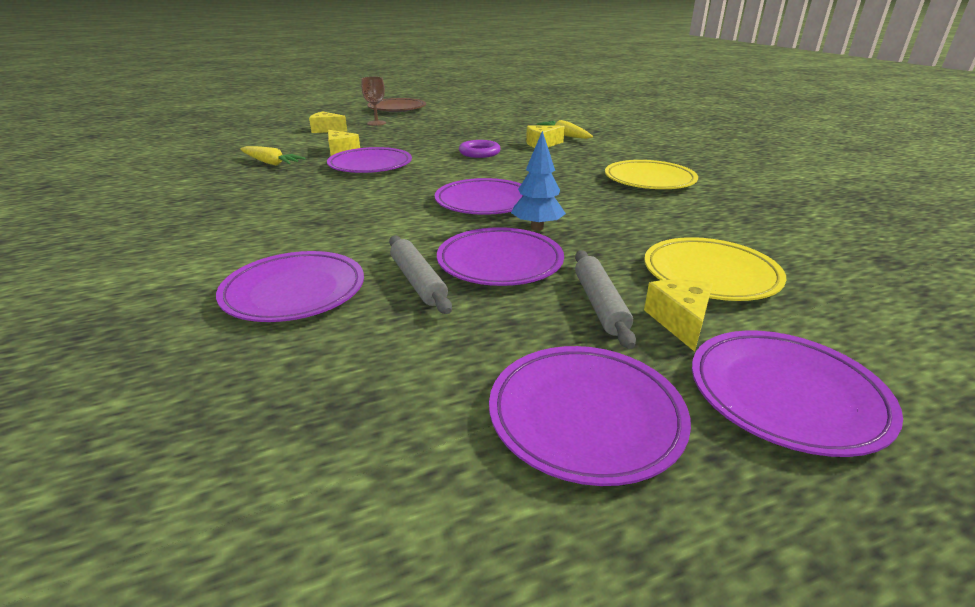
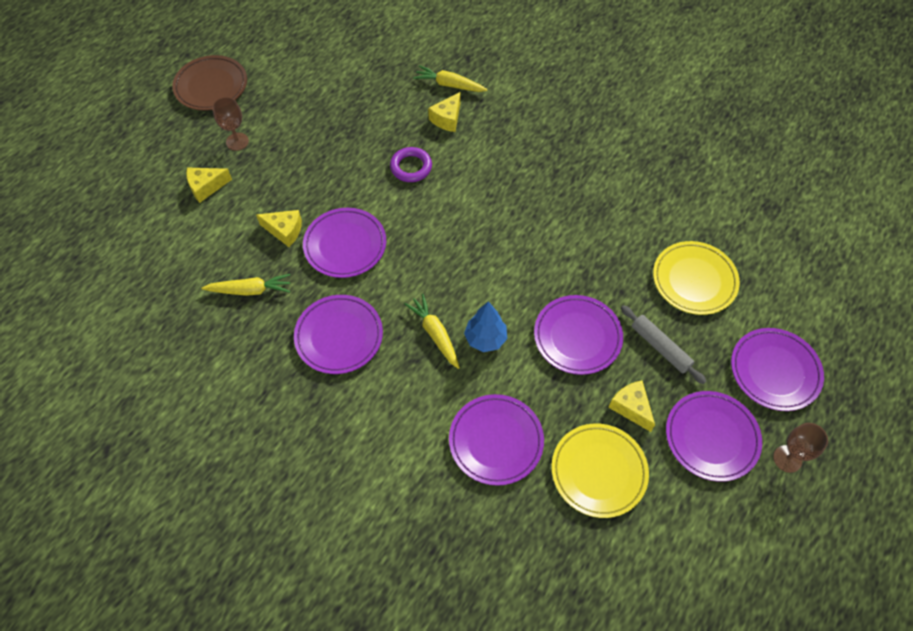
camera: 35 degrees left, 30 degrees up
grey rolling pin [389,236,452,314] -> none
purple plate [435,178,523,215] -> purple plate moved to [294,295,383,374]
blue tree [511,131,566,231] -> blue tree moved to [464,301,507,352]
yellow plate [605,160,698,189] -> yellow plate moved to [551,423,649,518]
yellow cheese [644,279,713,352] -> yellow cheese moved to [608,381,655,432]
none -> yellow carrot [404,294,460,369]
none -> brown goblet [773,423,828,473]

